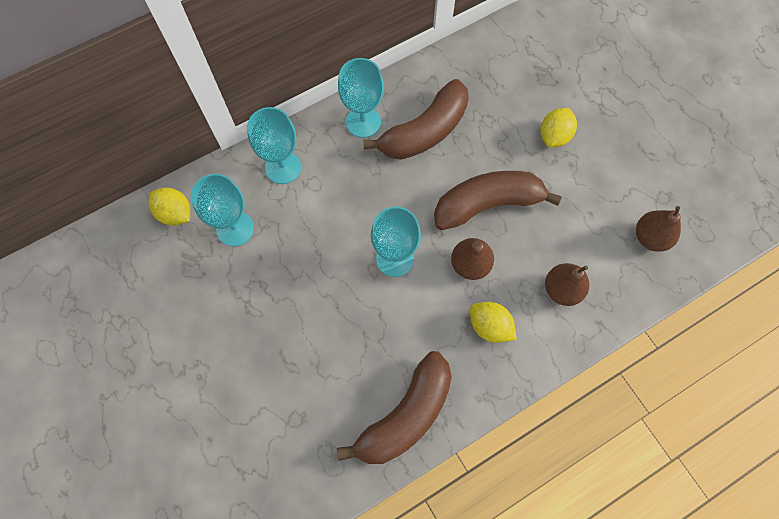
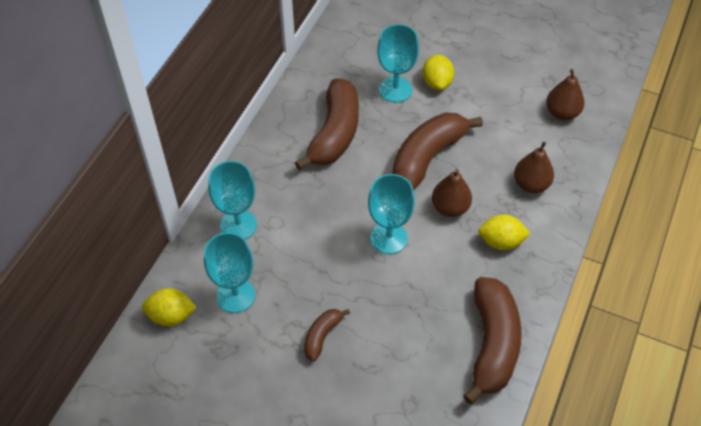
camera: 35 degrees left, 15 degrees down
turquoise goblet [338,58,384,138] -> turquoise goblet moved to [377,24,419,102]
none -> brown banana [304,309,350,361]

